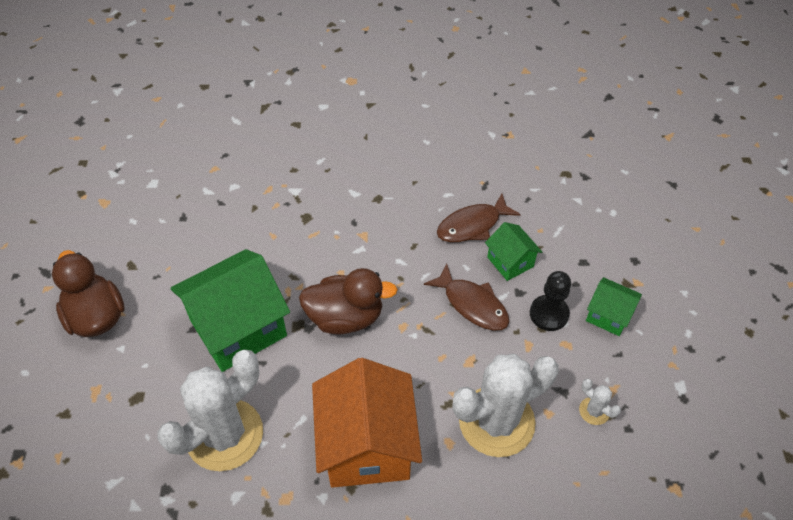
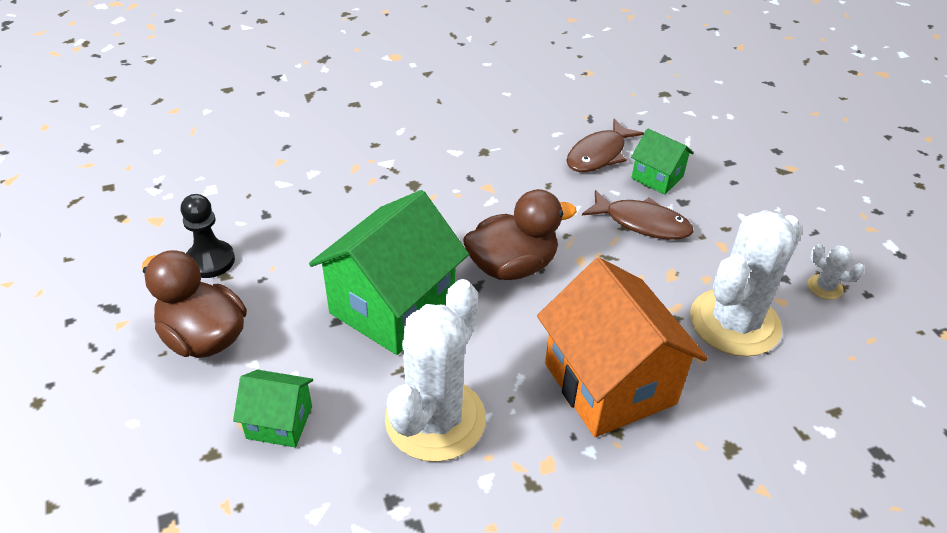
camera: 20 degrees left, 10 degrees down
black pawn [530,271,571,331] -> black pawn moved to [181,194,235,278]
green house [586,277,642,336] -> green house moved to [233,370,313,447]

